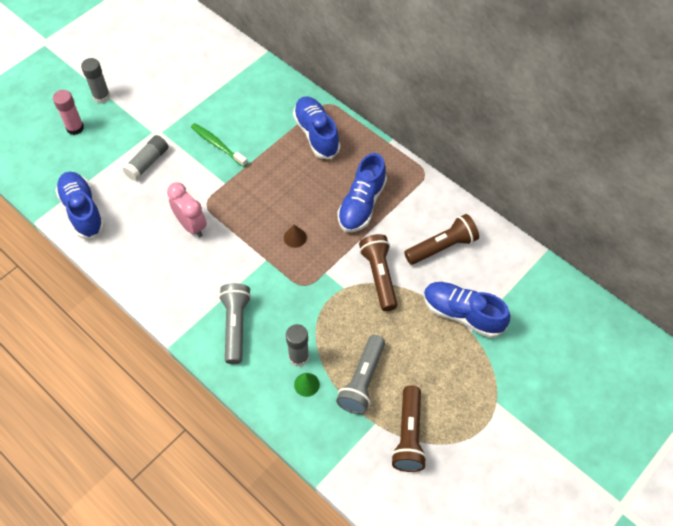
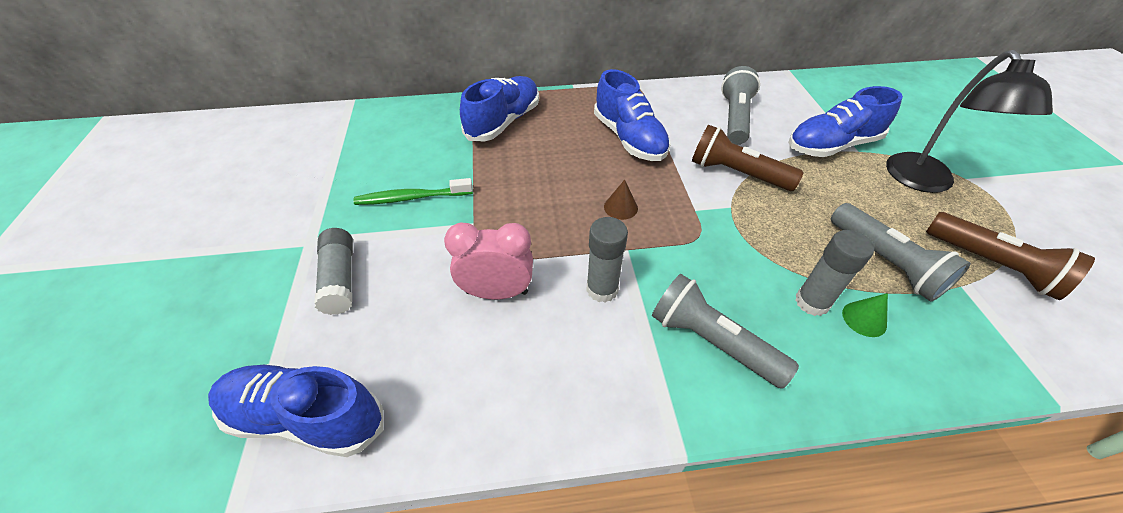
camera: 50 degrees left, 10 degrees down
pink glue stick [53,90,84,135] -> none
grey glue stick [81,58,110,103] -> grey glue stick moved to [586,217,628,303]
blue shoe [293,96,340,159] -> blue shoe turned 105 degrees clockwise [460,76,539,142]
brown flashlight [404,214,479,265] -> grey flashlight [721,66,760,145]
none -> black lamp [886,50,1053,193]

